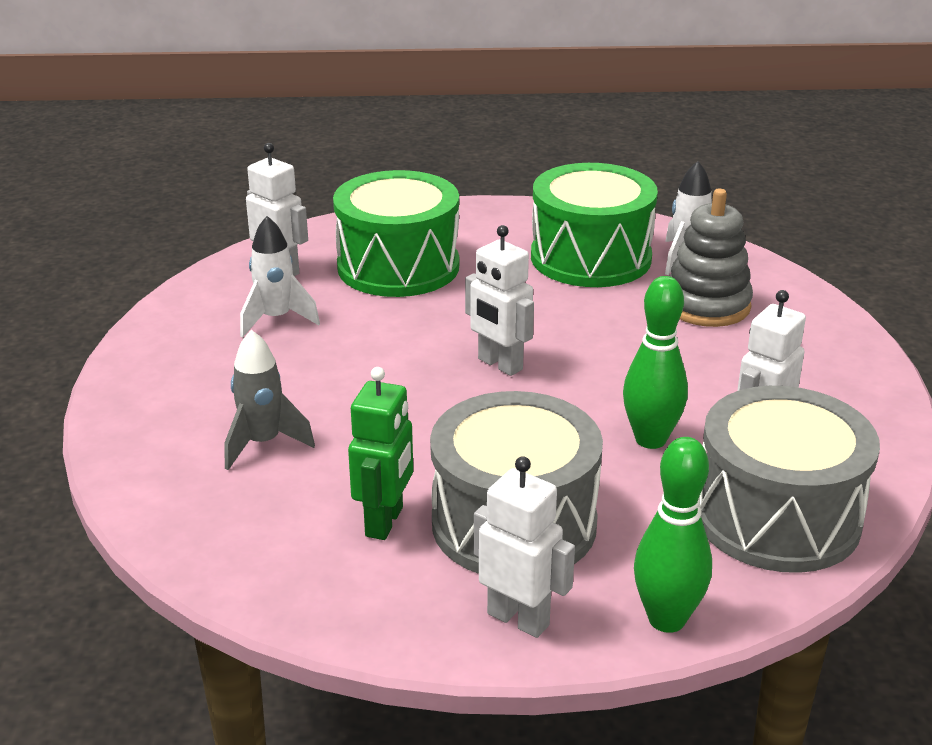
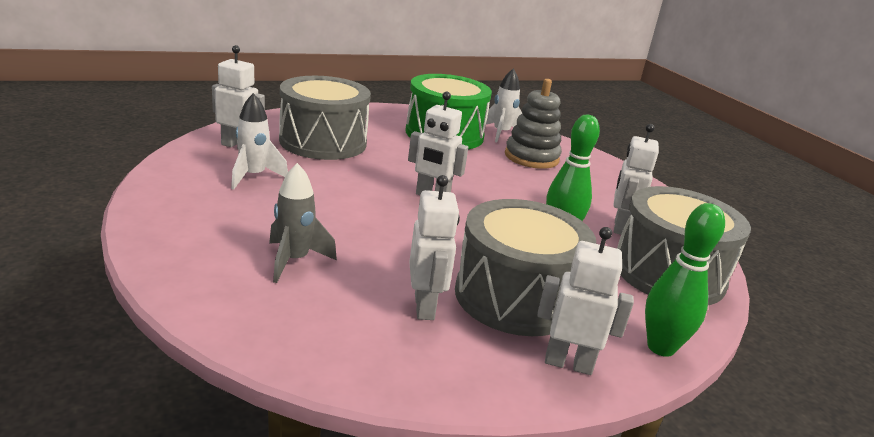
camera: 25 degrees left, 5 degrees down
green drum [333,170,459,297] -> grey drum [279,76,371,160]
green robot [348,367,413,540] -> white robot [409,175,460,320]

